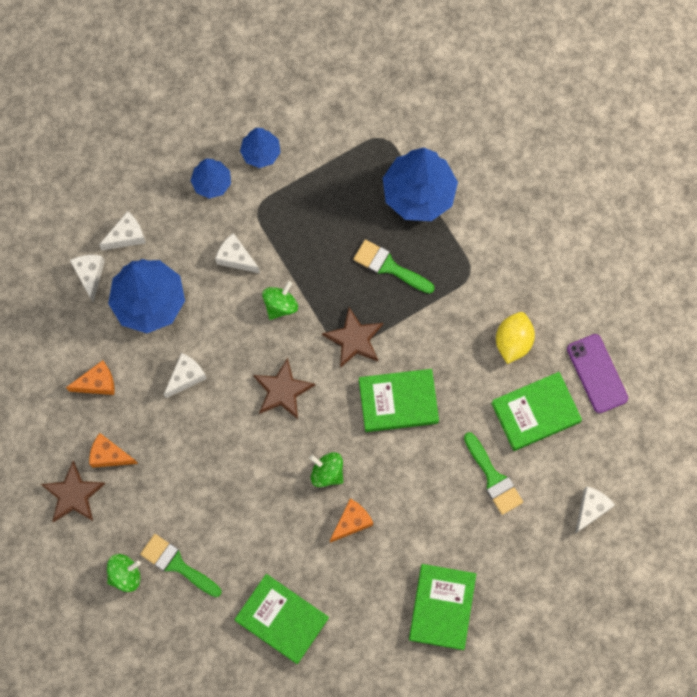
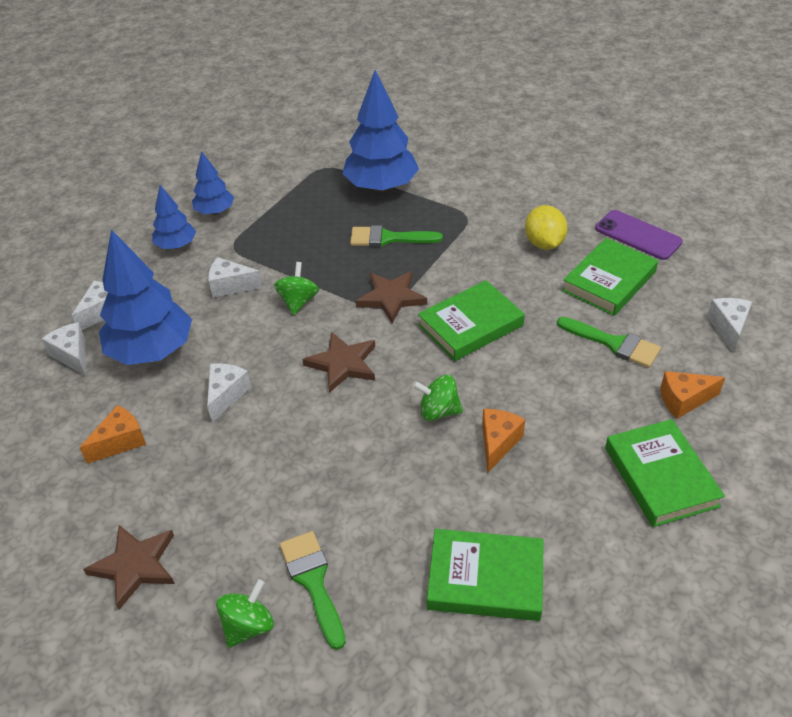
camera: 25 degrees left, 30 degrees down
orange cheese [89,433,138,468] -> orange cheese moved to [660,371,725,419]
green brush [140,534,222,597] -> green brush turned 60 degrees clockwise [280,531,346,650]

